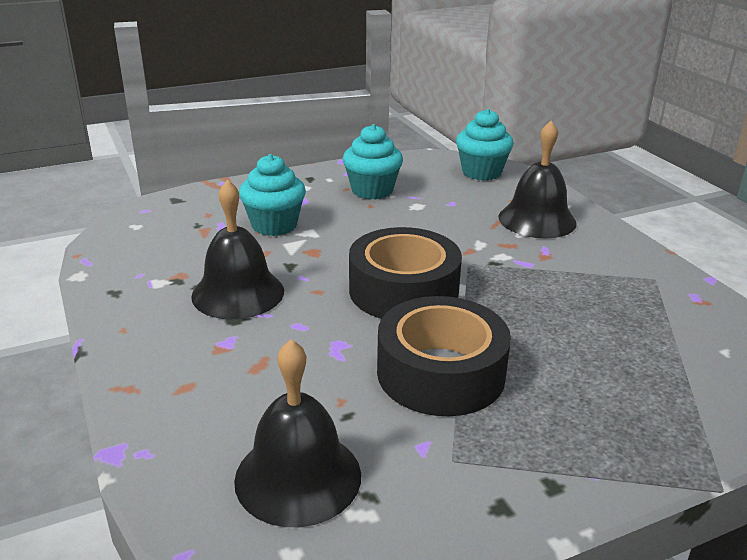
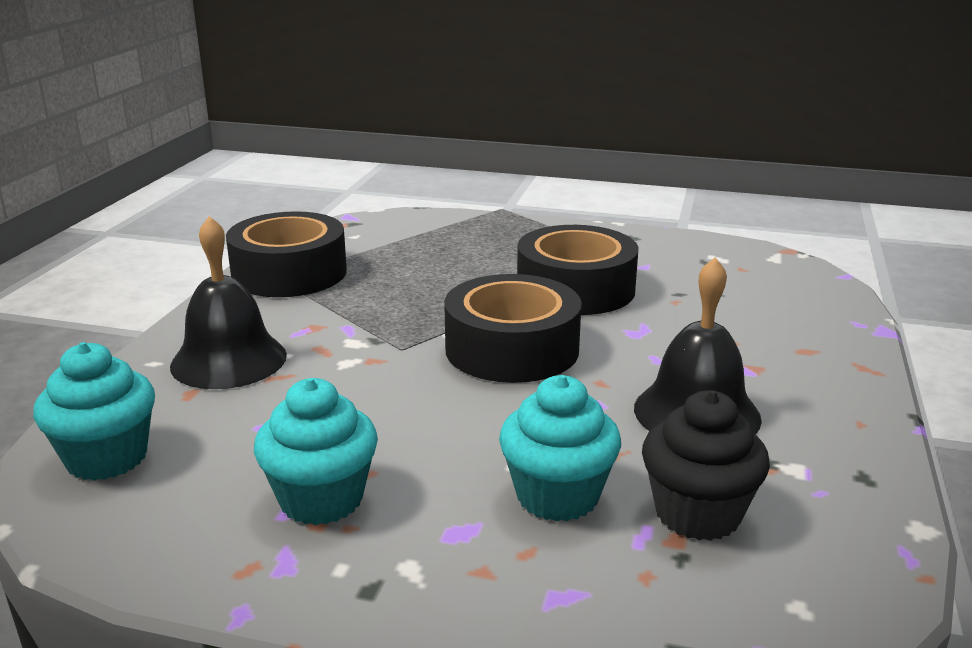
camera: 140 degrees left, 5 degrees down
black bell [234,339,361,527] -> none
none -> black tape [226,211,347,297]
none -> black cupcake [642,390,770,541]

